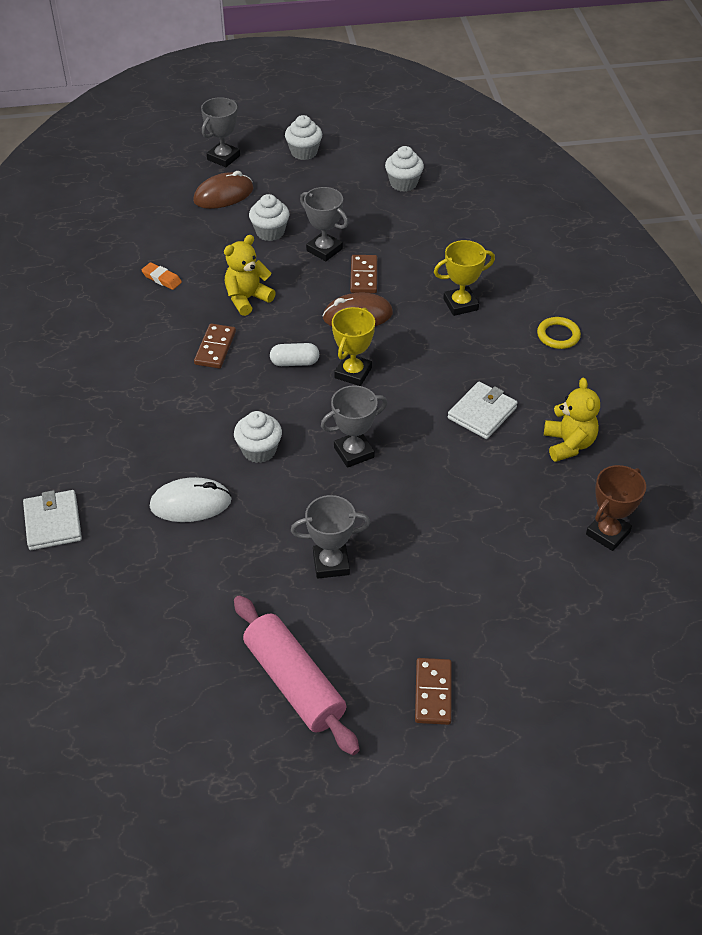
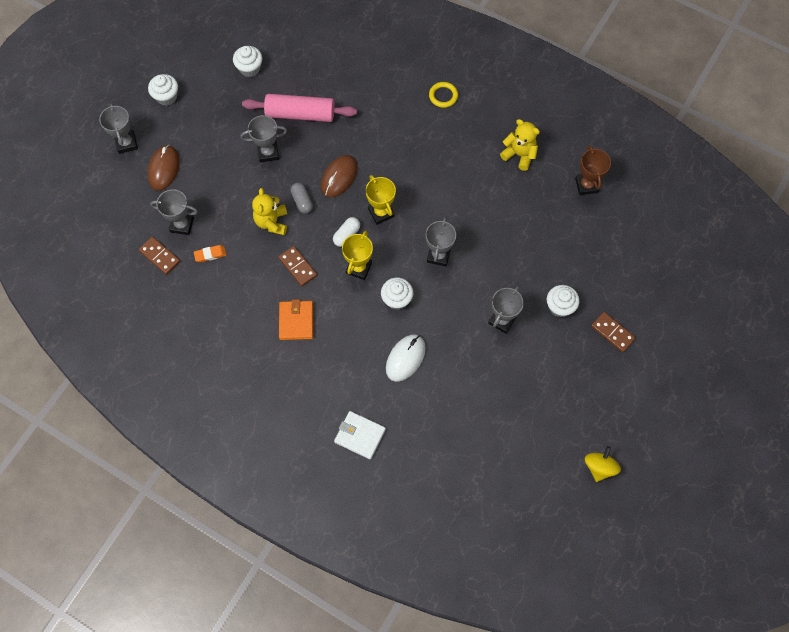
camera: 50 degrees left, 20 degrees up
pink rolling pin [234,595,360,755] -> pink rolling pin moved to [242,94,357,122]
white cupcake [249,194,289,241] -> white cupcake moved to [547,285,579,317]
brown domino [350,255,377,293] -> brown domino moved to [139,237,180,275]
yellow trophy [434,240,495,316] -> yellow trophy moved to [342,231,373,280]
white wallet [448,382,518,439] -> none
none -> grey trophy [150,189,198,235]
none -> orange wallet [279,299,313,340]
none -> grey capsule [291,182,313,214]
none -> yellow spinning top [585,446,621,482]

